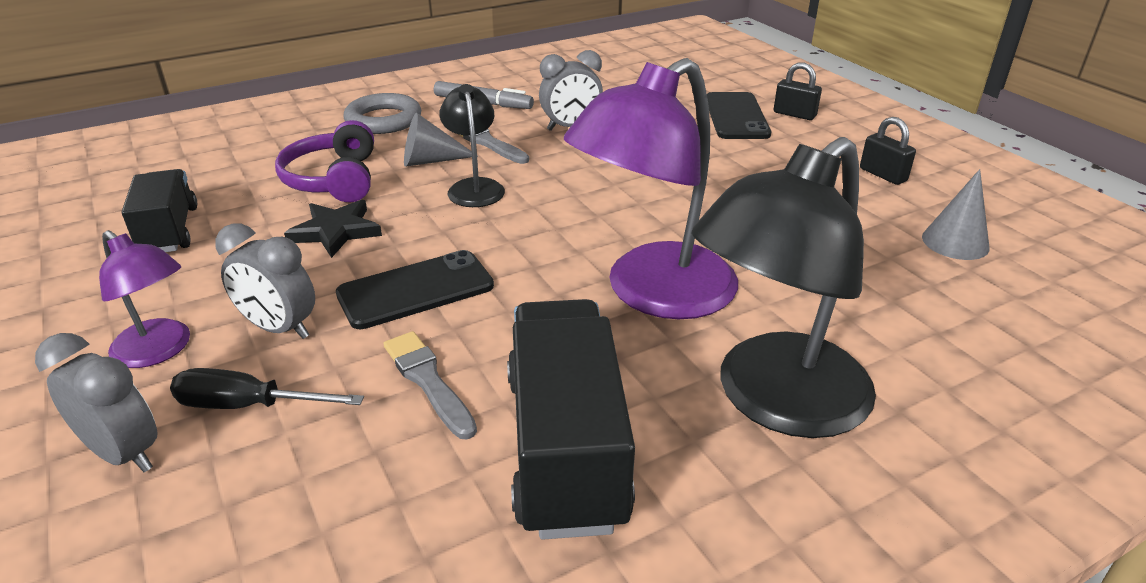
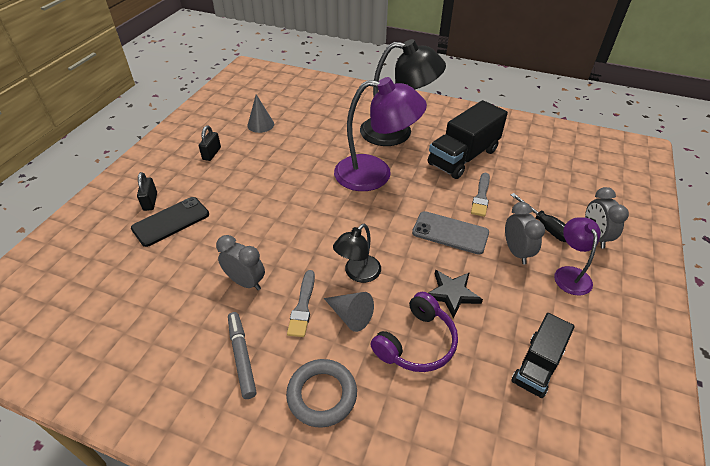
camera: 130 degrees left, 10 degrees up
black phone [336,250,494,329] -> grey phone [412,211,489,255]

